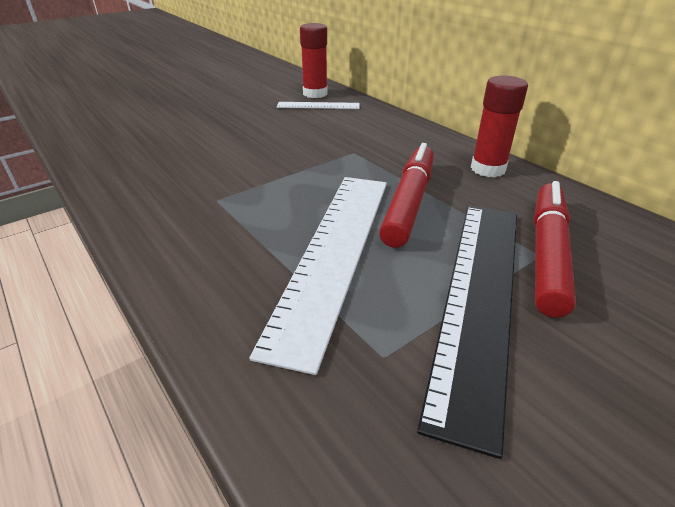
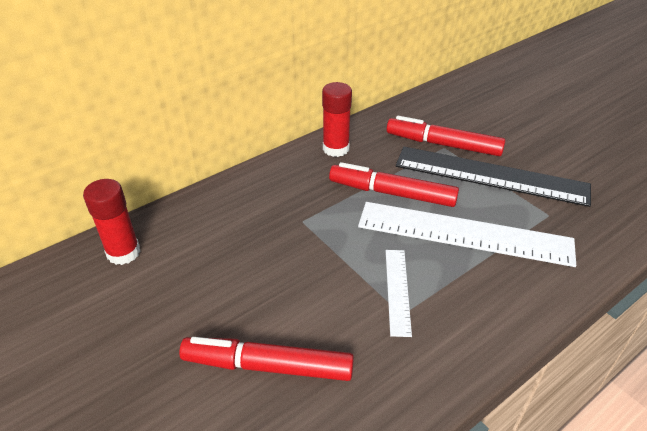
camera: 90 degrees left, 5 degrees up
white ruler [277,102,360,109] -> white ruler moved to [386,250,412,337]
none -> red marker [179,337,354,381]

